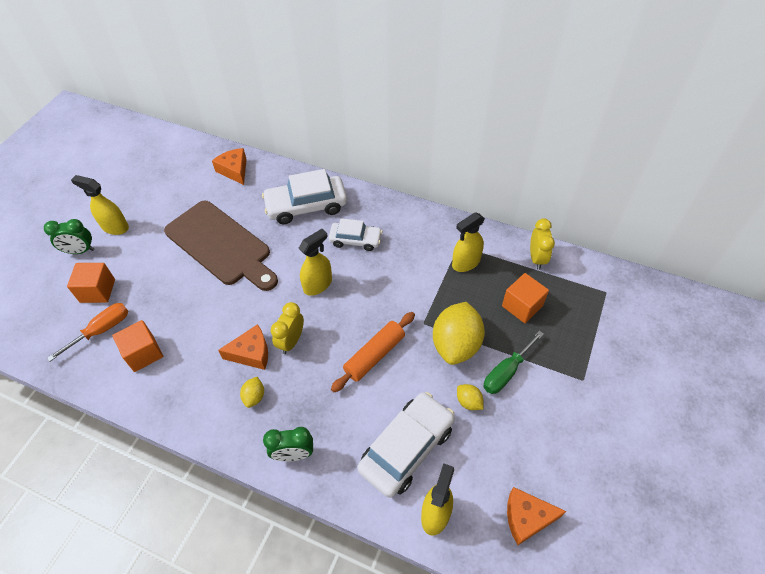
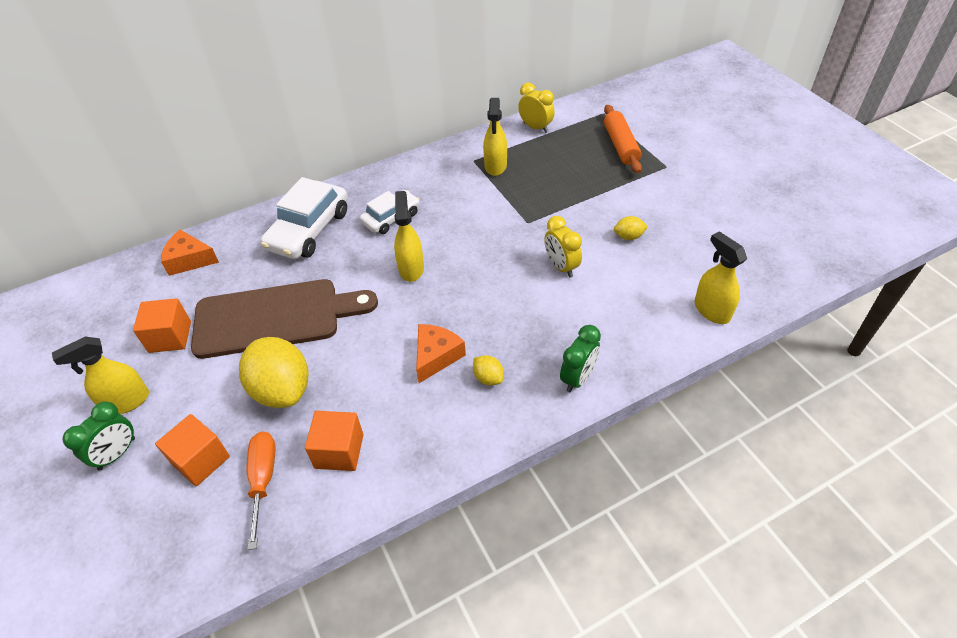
camera: 50 degrees left, 5 degrees down
yellow clock [271,302,304,354] -> yellow clock moved to [544,216,582,278]
orange rolling pin [331,312,415,392] -> orange rolling pin moved to [604,105,642,173]
white car [357,392,455,498] -> none
yellow lemon [433,302,485,365] -> yellow lemon moved to [239,337,308,408]
green screwdriver [483,331,544,394] -> none
orange cube [502,273,549,323] -> orange cube moved to [133,298,191,353]
orange cheese [507,487,567,545] -> none

